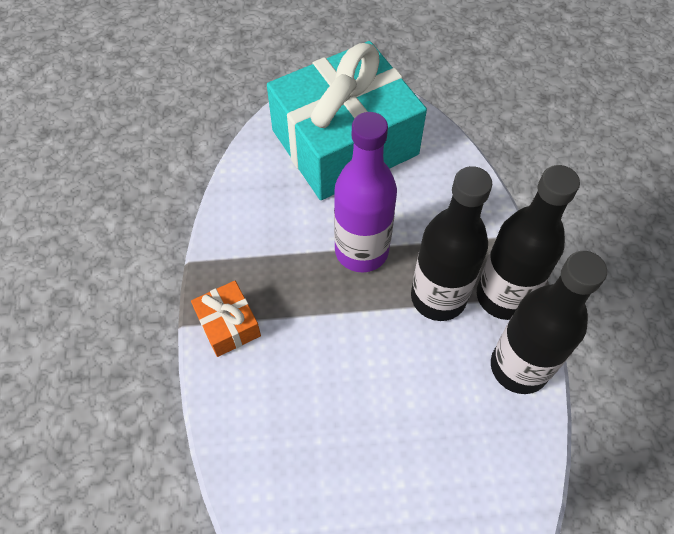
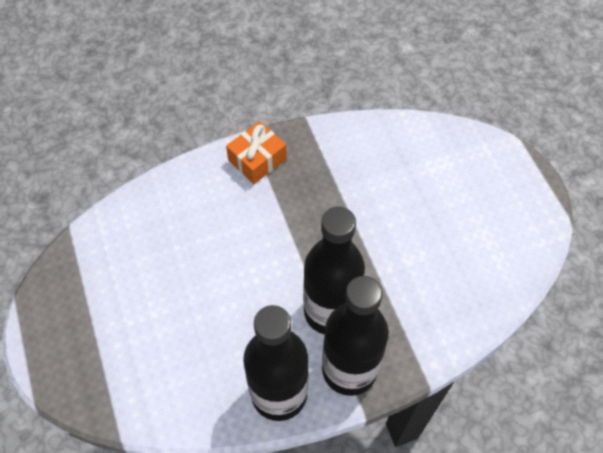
camera: 75 degrees right, 0 degrees up
turquoise gift [267,41,427,200] -> none
purple bottle [334,112,397,273] -> none

